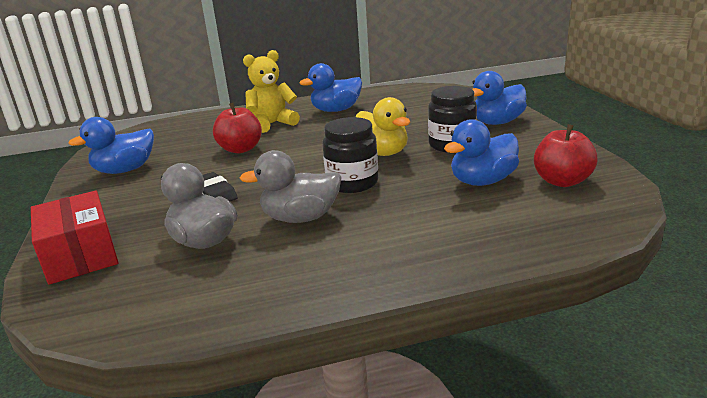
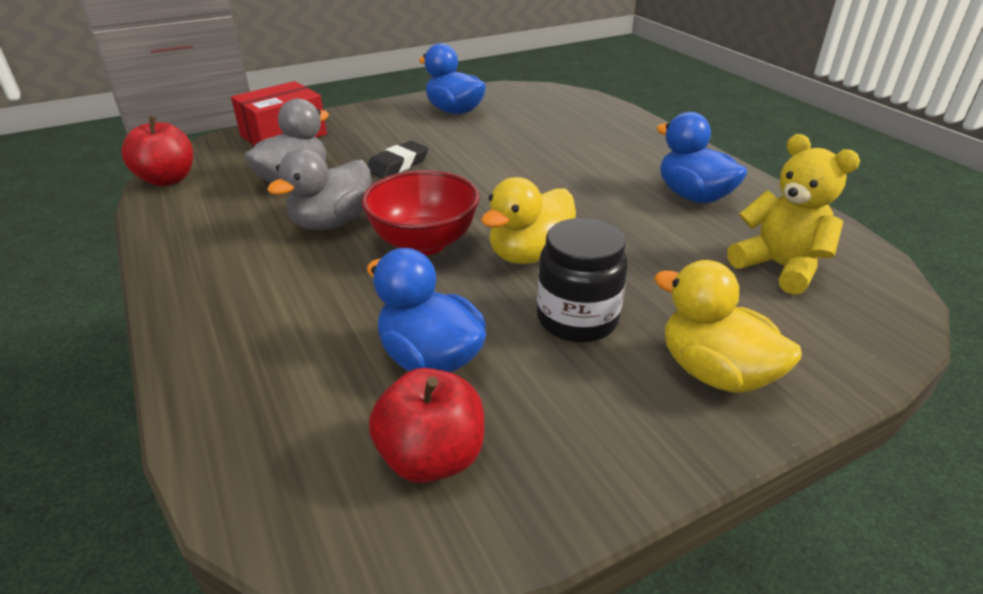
camera: 75 degrees right, 10 degrees up
red apple [213,103,262,153] -> red apple moved to [121,116,193,186]
grey duck [240,150,342,223] -> grey duck turned 120 degrees counterclockwise [267,148,371,230]
yellow teddy bear [243,50,300,133] -> yellow teddy bear moved to [727,134,860,295]
black jar [322,117,378,193] -> red bowl [361,170,480,256]
blue duck [472,71,527,125] -> yellow duck [654,260,802,393]

